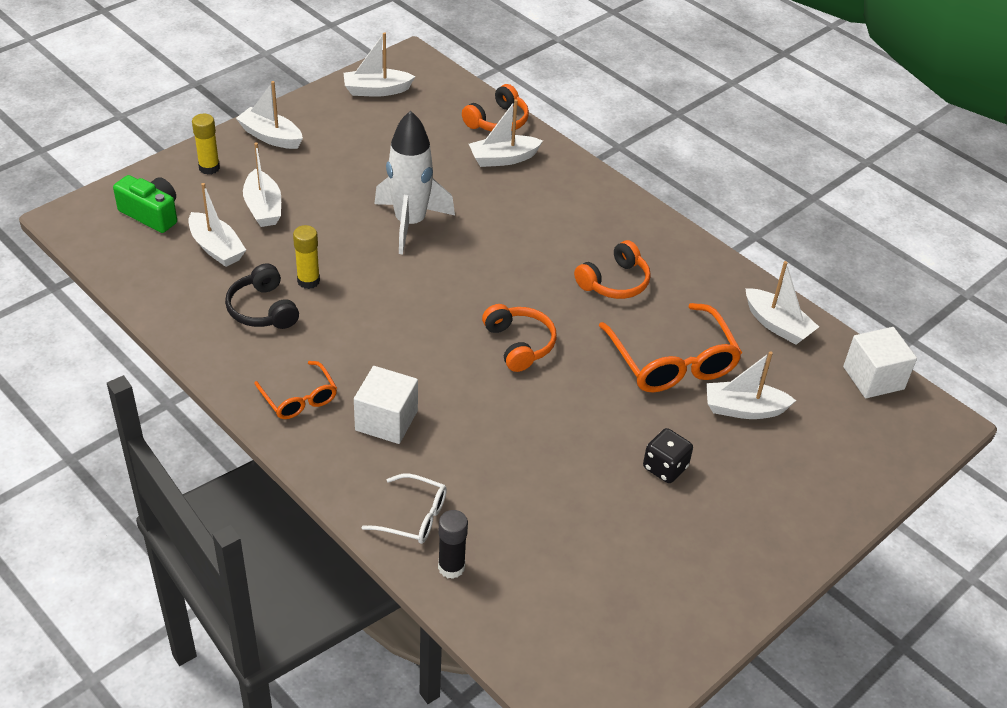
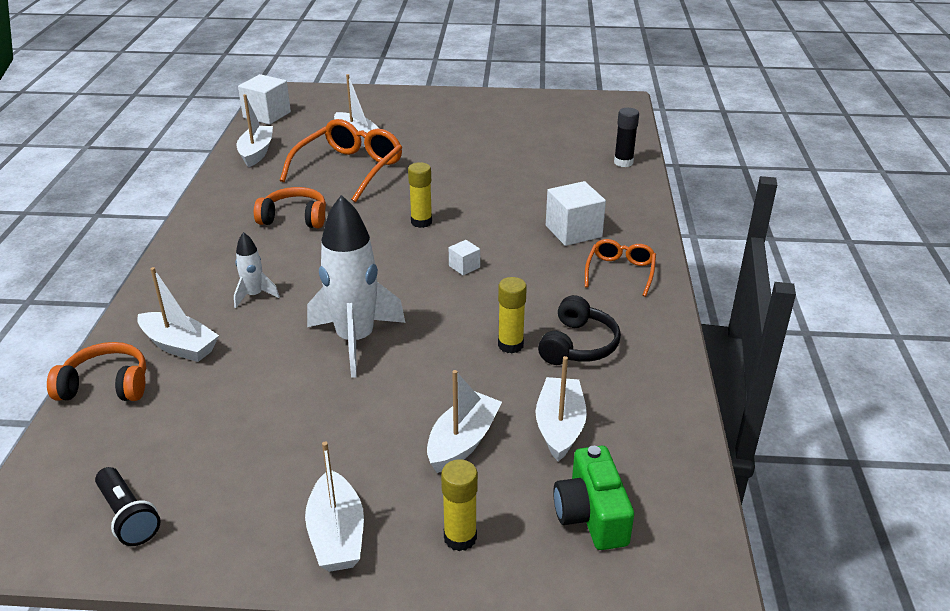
camera: 130 degrees left, 10 degrees down
white boat [344,32,415,97] -> black flashlight [95,467,161,546]
white glasses [361,474,447,544] -> none
orange headphones [482,304,557,372] -> yellow glue stick [408,162,432,228]
black dice [643,428,693,483] -> none
none -> white rocket [234,232,280,308]
none -> white cube [449,240,480,275]

